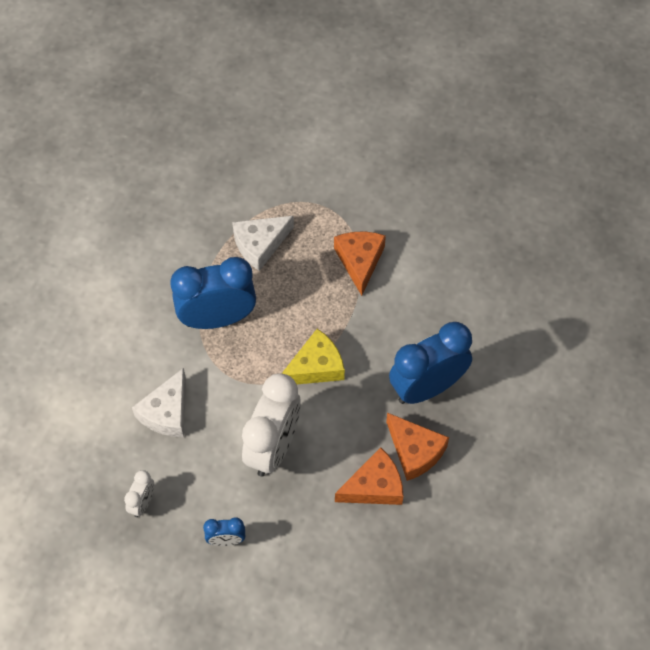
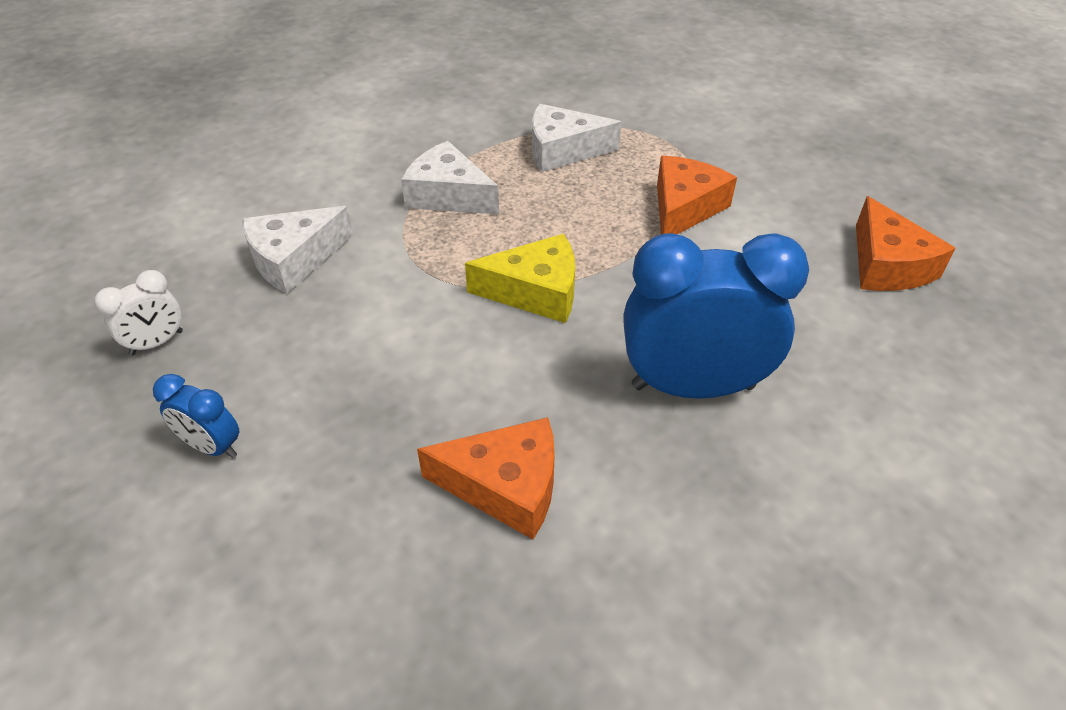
camera: 30 degrees right, 15 degrees down
blue clock [171,257,256,329] -> white cheese [401,141,499,215]
white clock [242,374,301,477] -> none
orange cheese [386,413,449,481] -> orange cheese moved to [856,196,956,291]

